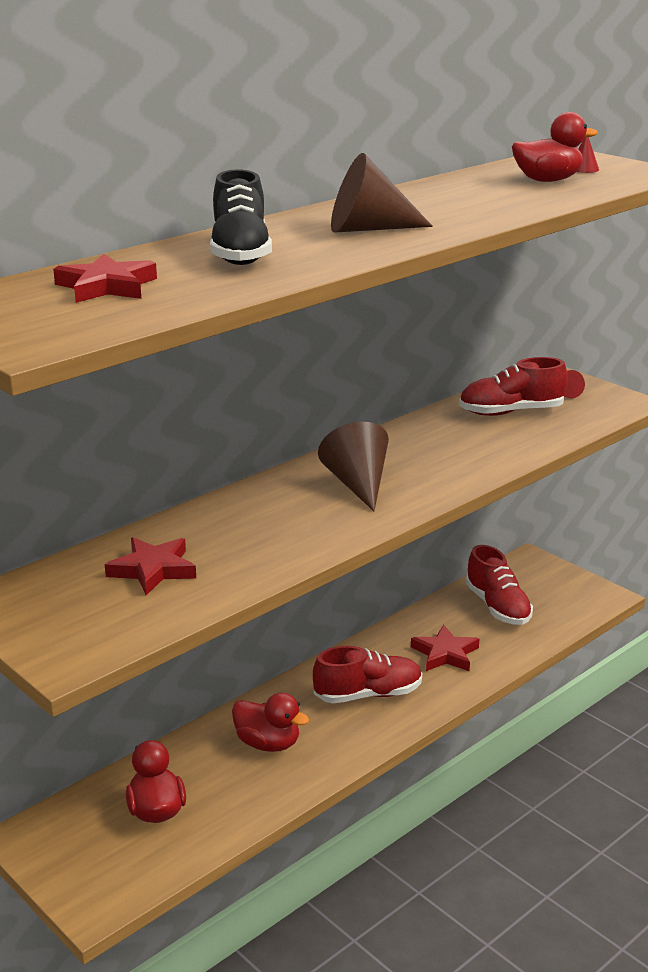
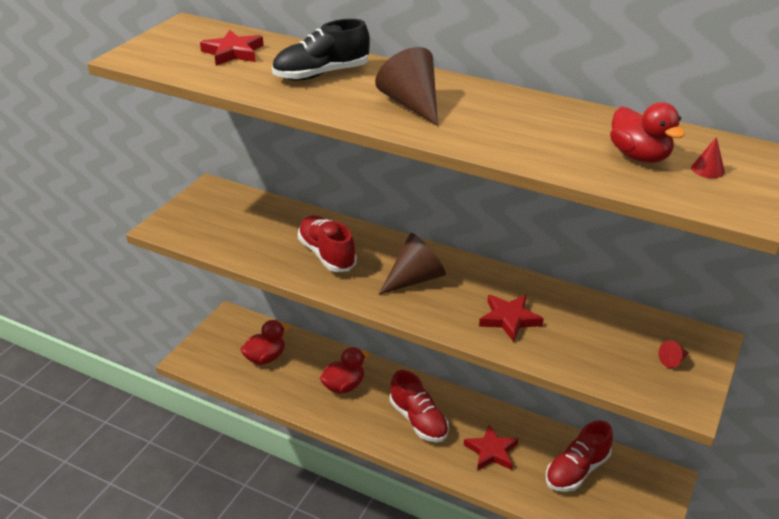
camera: 70 degrees right, 10 degrees up
red star [105,537,196,595] -> red star moved to [479,294,544,342]
red duck [232,693,309,752] -> red duck turned 135 degrees counterclockwise [320,347,370,394]
red shoe [459,357,568,416] -> red shoe moved to [298,216,357,272]

